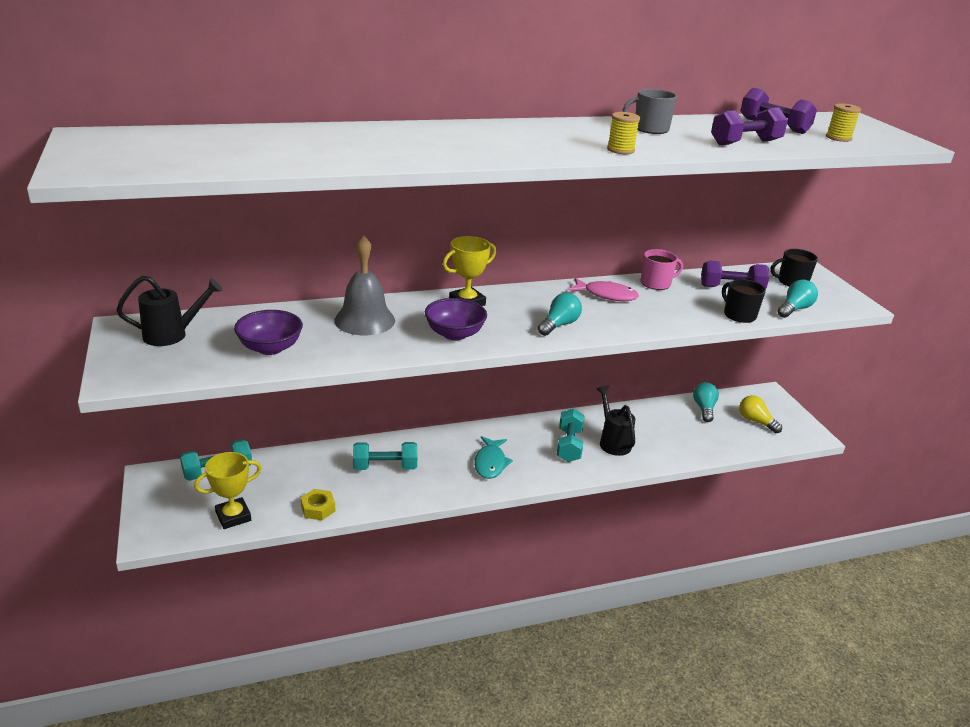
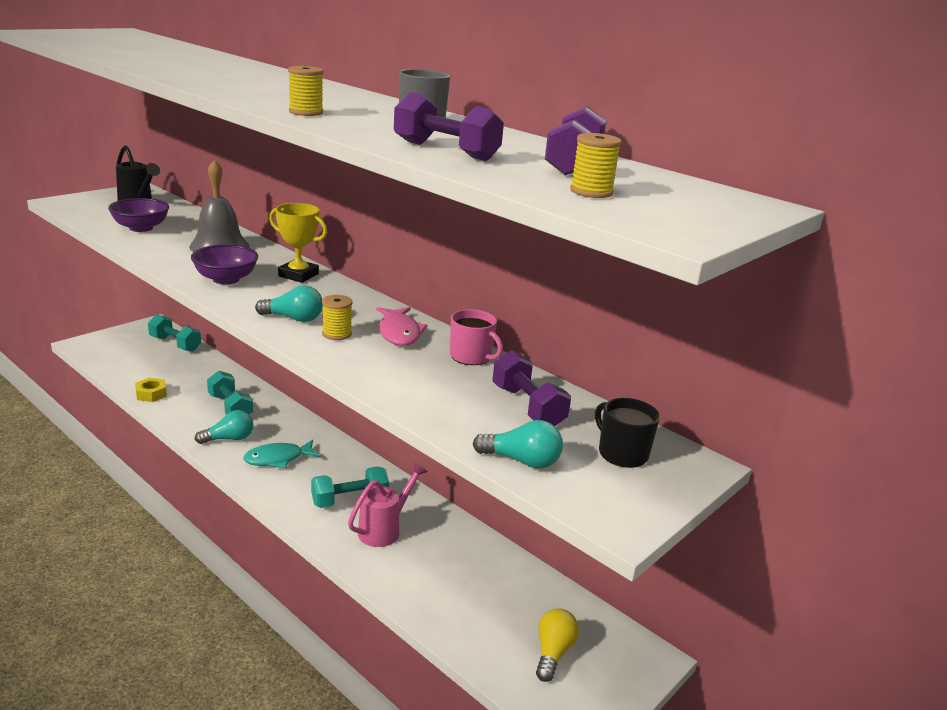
camera: 60 degrees right, 5 degrees down
yellow trophy [194,452,262,529] -> none
black watering can [596,386,635,456] -> pink watering can [348,462,428,547]
turquoise light bulb [693,382,719,422] -> turquoise light bulb moved to [195,410,253,444]
black mug [722,279,766,323] -> none
none -> yellow spool [322,295,352,340]

